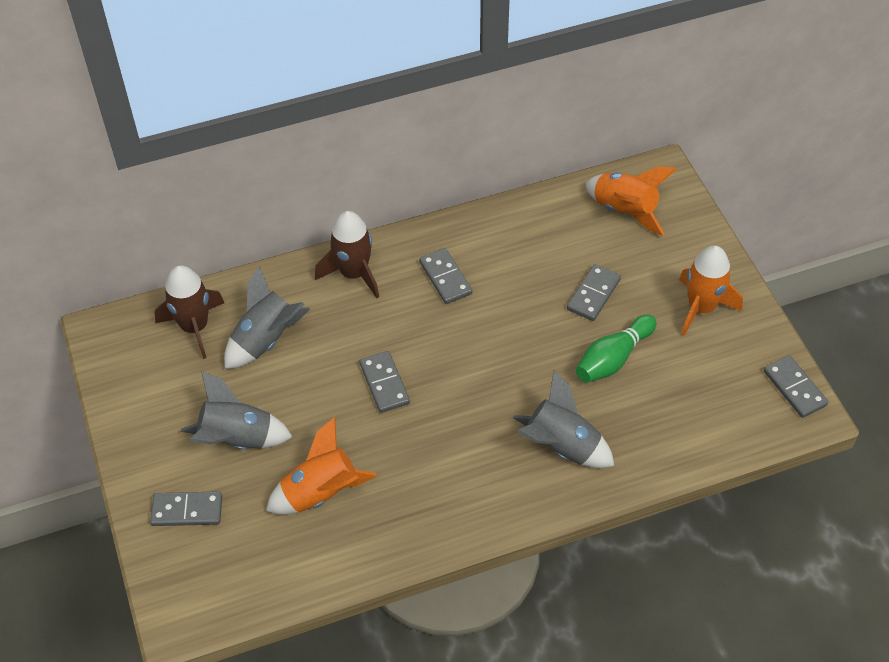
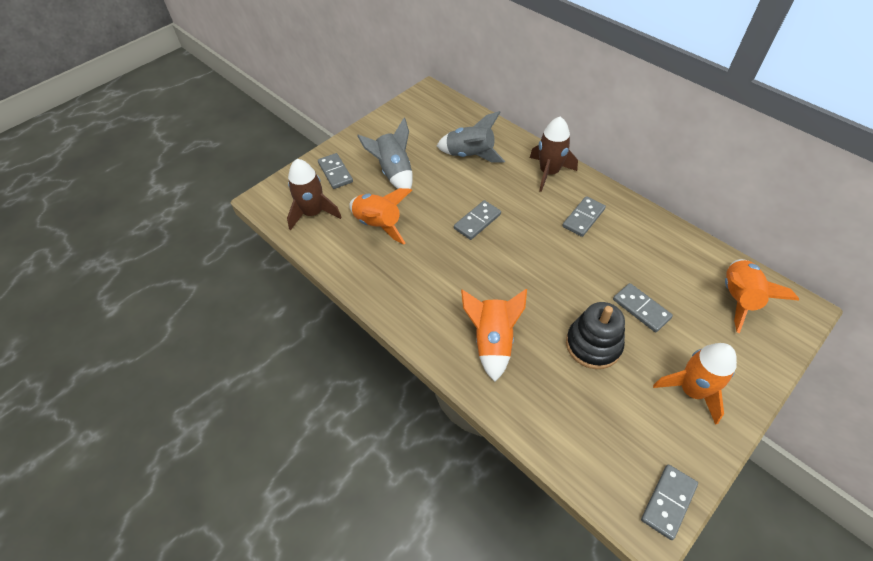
camera: 65 degrees right, 0 degrees up
brown rocket [154,265,224,359] -> brown rocket moved to [287,159,342,231]
grey rocket [513,371,614,468] -> orange rocket [461,289,527,382]
grey domino [567,264,621,321] -> grey domino turned 45 degrees clockwise [613,283,673,332]
green bowling pin [576,314,657,383] -> black stacking toy [566,302,625,369]

